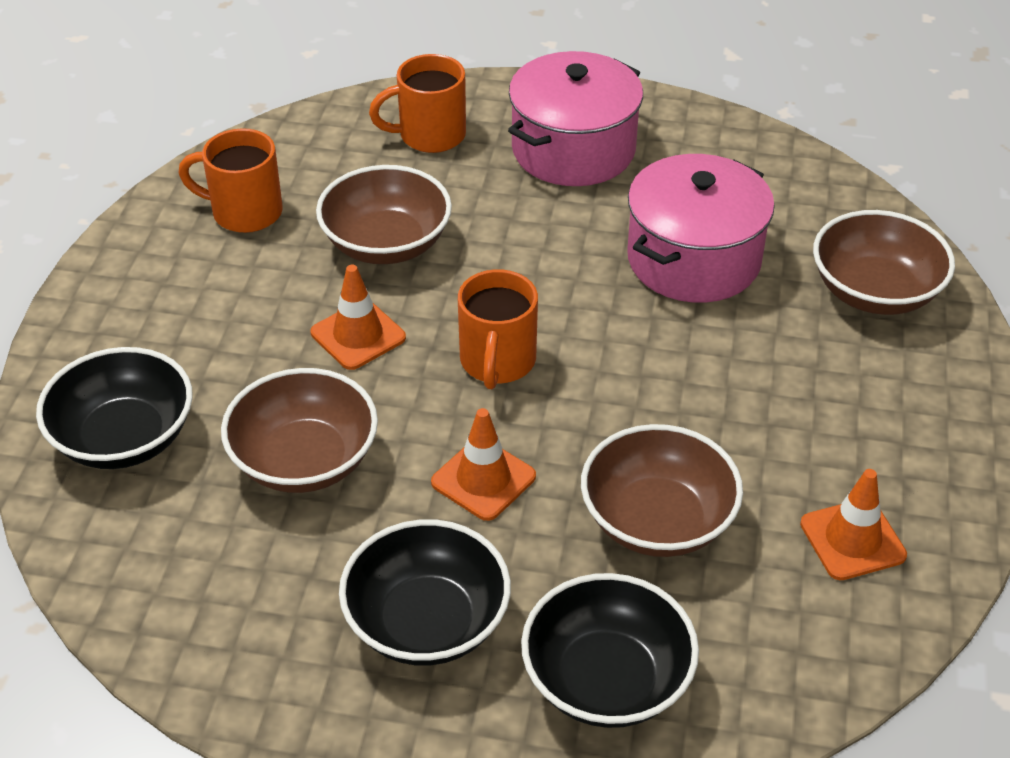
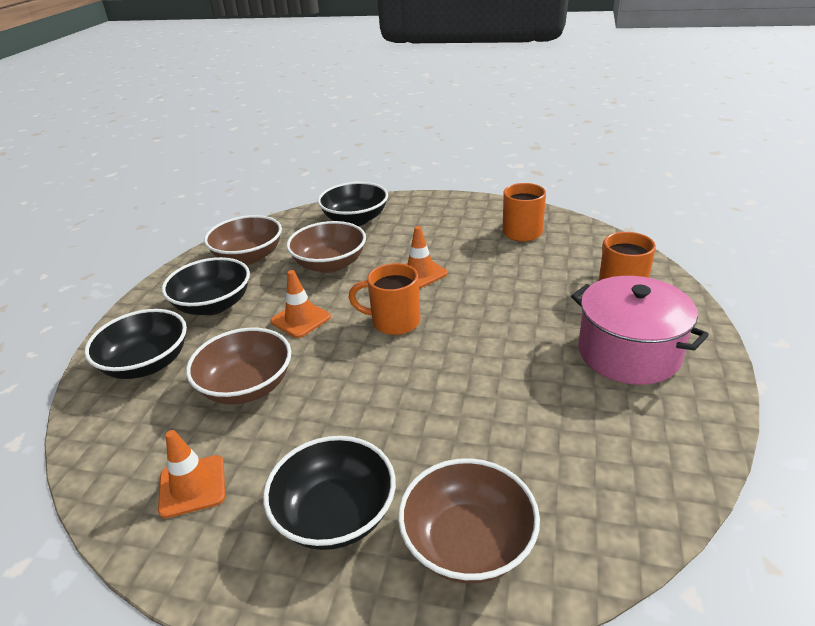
camera: 95 degrees right, 10 degrees down
brown bowl [316,165,452,264] -> brown bowl moved to [204,215,282,265]
pink pot [627,154,775,303] -> none
none -> black bowl [263,436,396,550]

